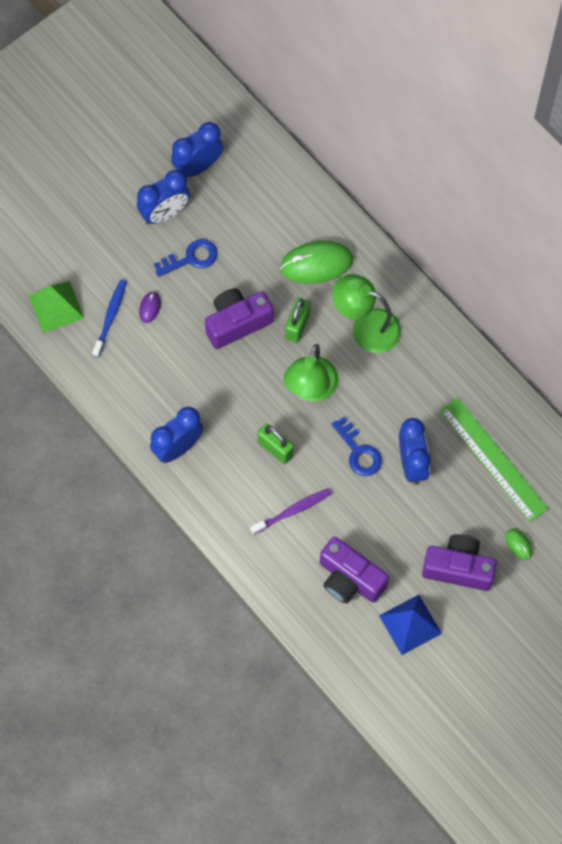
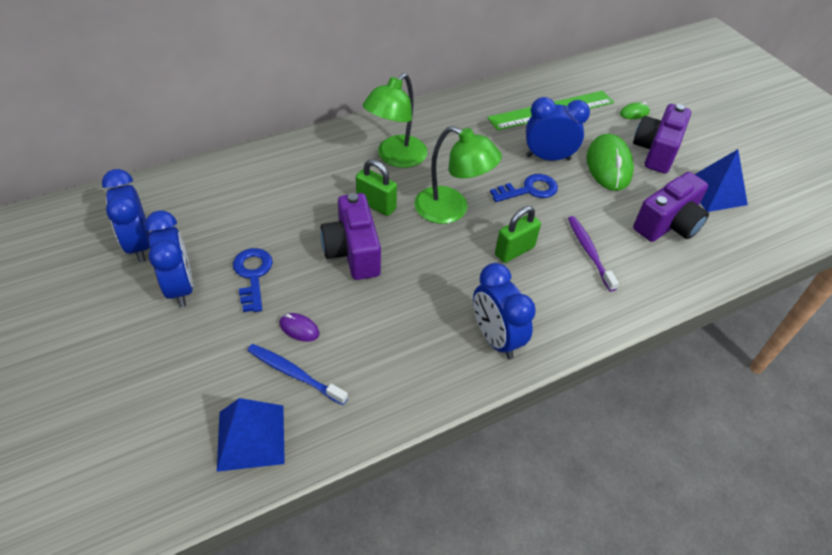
camera: 80 degrees left, 20 degrees down
green pyramid [29,281,84,333] -> blue pyramid [217,398,285,472]
green mouse [280,241,353,284] -> green mouse moved to [587,134,634,191]

